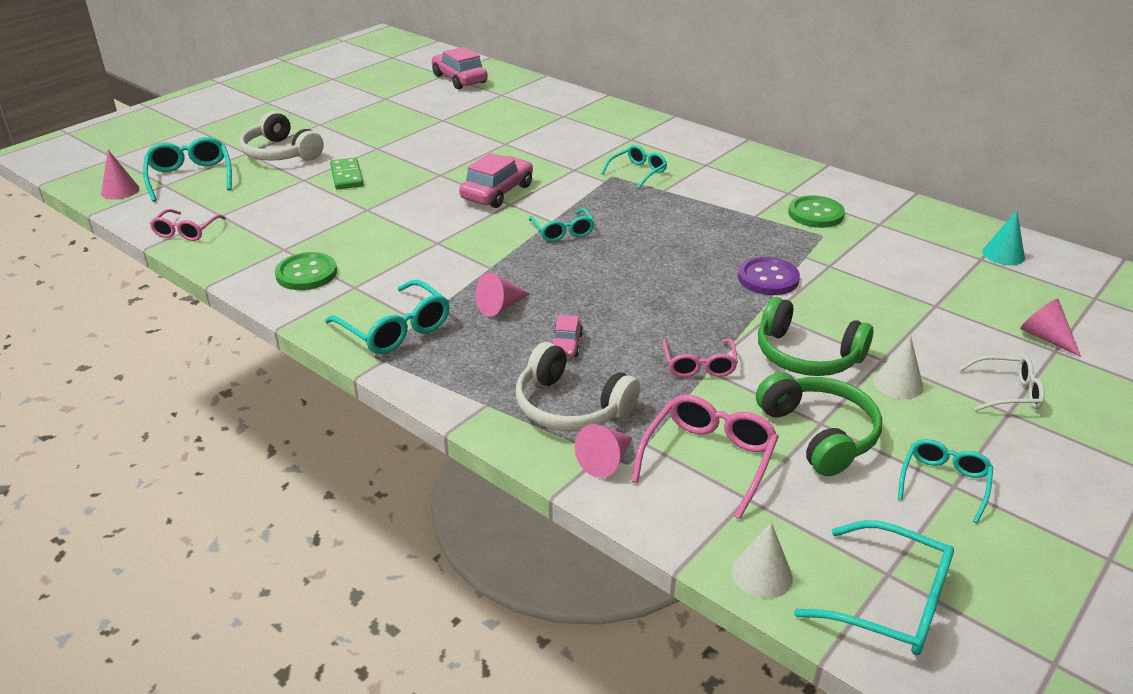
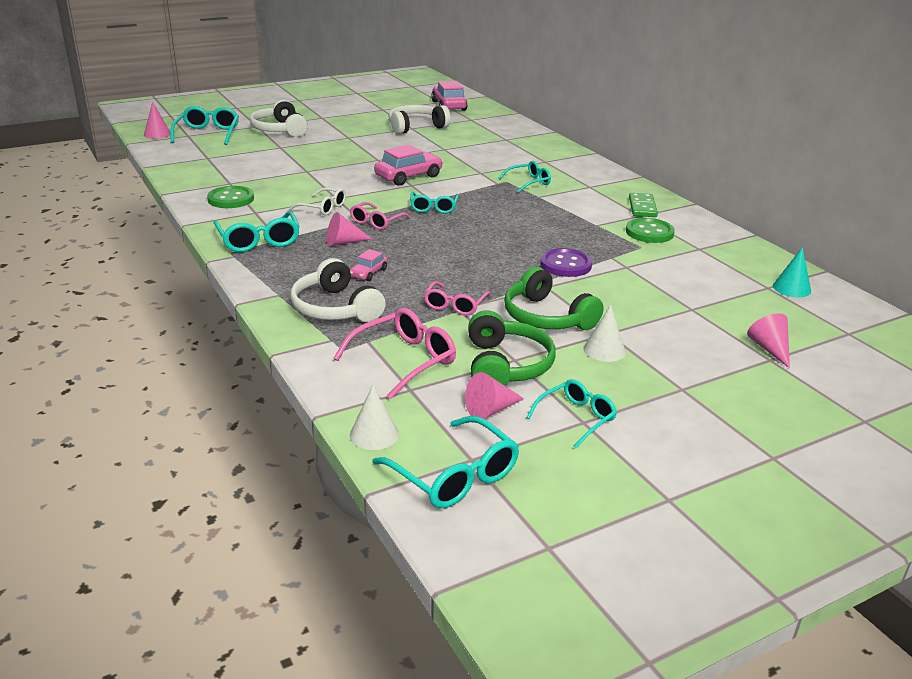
camera: 20 degrees right, 5 degrees down
pink glasses [150,209,226,241] -> pink glasses moved to [350,202,411,230]
green domino [330,158,363,190] -> green domino moved to [629,193,658,217]
pink cone [575,424,632,478] -> pink cone moved to [465,372,524,419]
white glasses [959,355,1045,411] -> white glasses moved to [289,188,346,215]
none -> white headphones [388,105,451,134]

